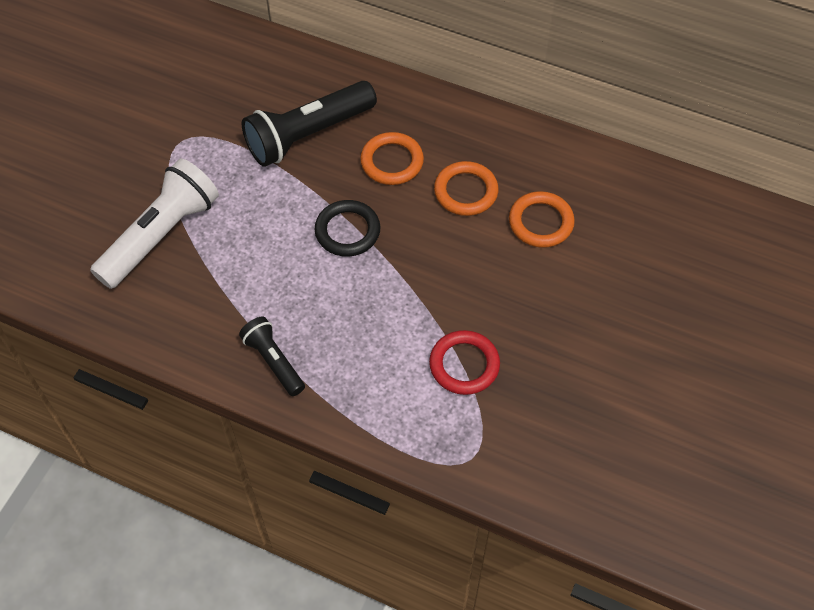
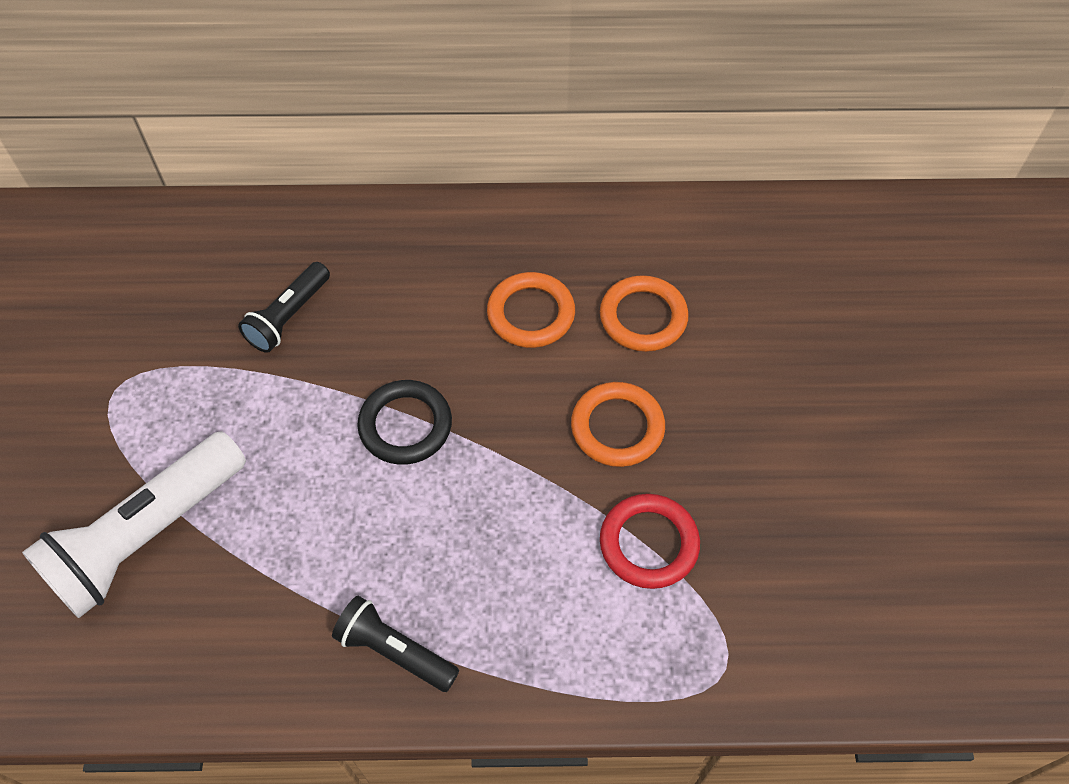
camera: 25 degrees left, 0 degrees up
white flashlight [90,158,219,289] -> white flashlight turned 150 degrees counterclockwise [22,431,246,618]
black flashlight [242,81,377,167] -> black flashlight [238,262,330,353], size x0.56
orange ring [360,132,424,185] -> orange ring moved to [571,382,665,467]

